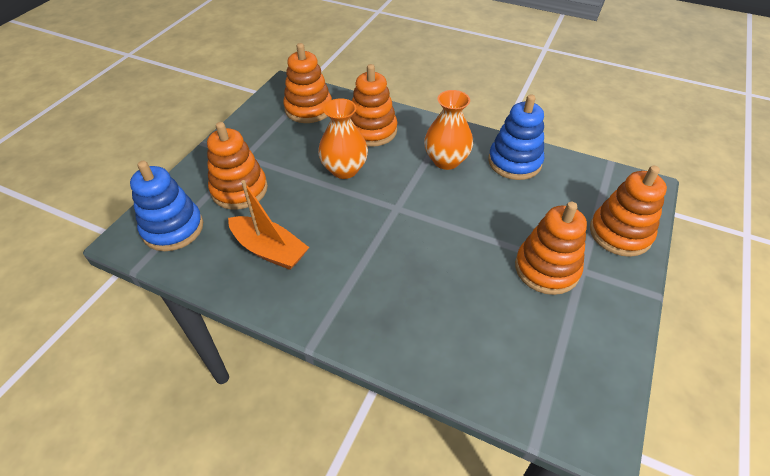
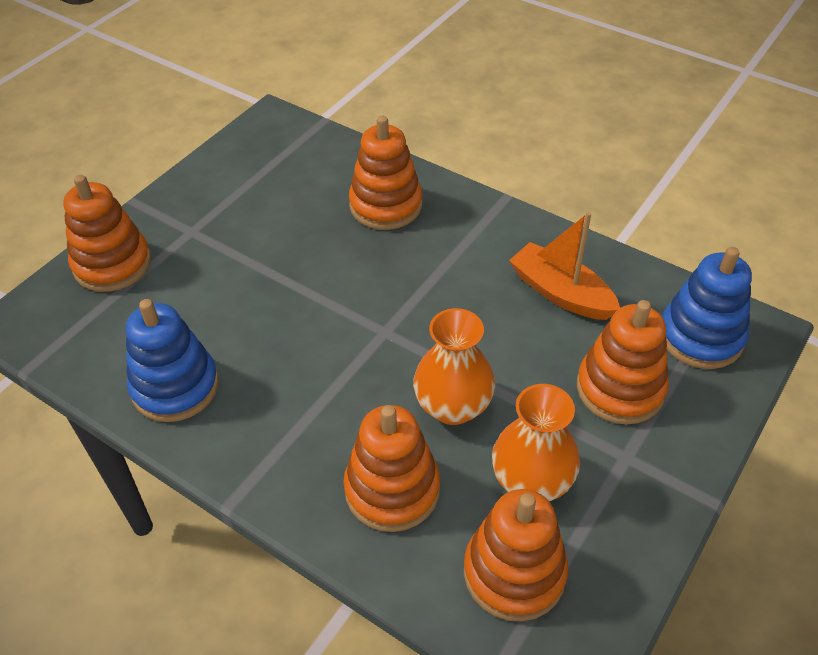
camera: 170 degrees left, 0 degrees up
orange vase [424,90,473,170] -> orange vase moved to [492,384,580,501]
orange stacking toy [515,202,587,295] -> orange stacking toy moved to [349,116,422,230]

